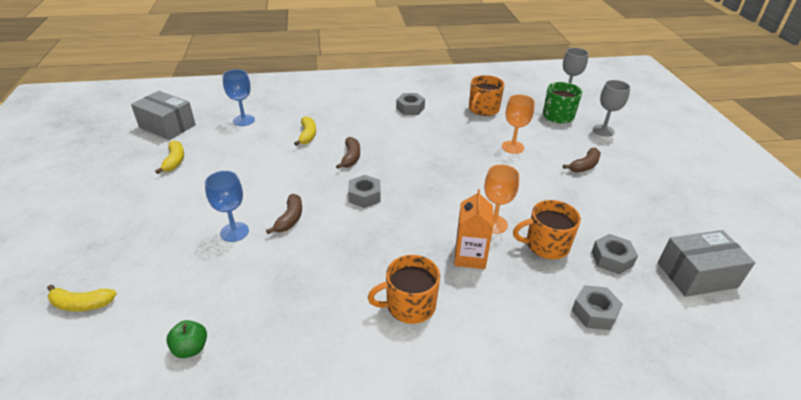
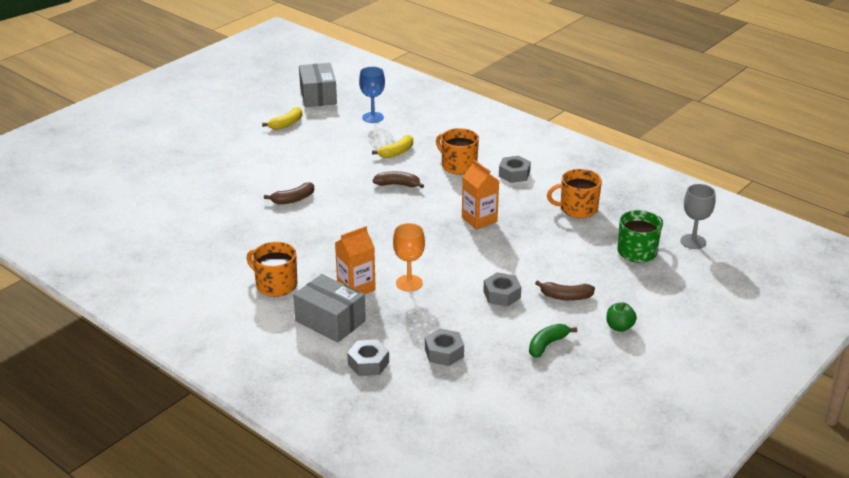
camera: 50 degrees right, 5 degrees down
yellow banana [47,285,117,311] -> none
green apple [166,320,207,358] -> green apple moved to [606,303,637,332]
blue goblet [205,171,249,242] -> none
brown banana [336,137,360,169] -> brown banana turned 135 degrees counterclockwise [373,171,424,188]
grey nut [348,175,381,208] -> grey nut moved to [483,272,521,307]
orange goblet [502,95,535,154] -> none
orange mug [513,200,581,259] -> orange mug moved to [436,128,479,175]
grey goblet [593,80,630,137] -> none
grey box [658,230,755,297] -> grey box moved to [293,274,366,342]
none -> orange carton [462,160,499,230]
none -> green banana [529,324,577,358]

